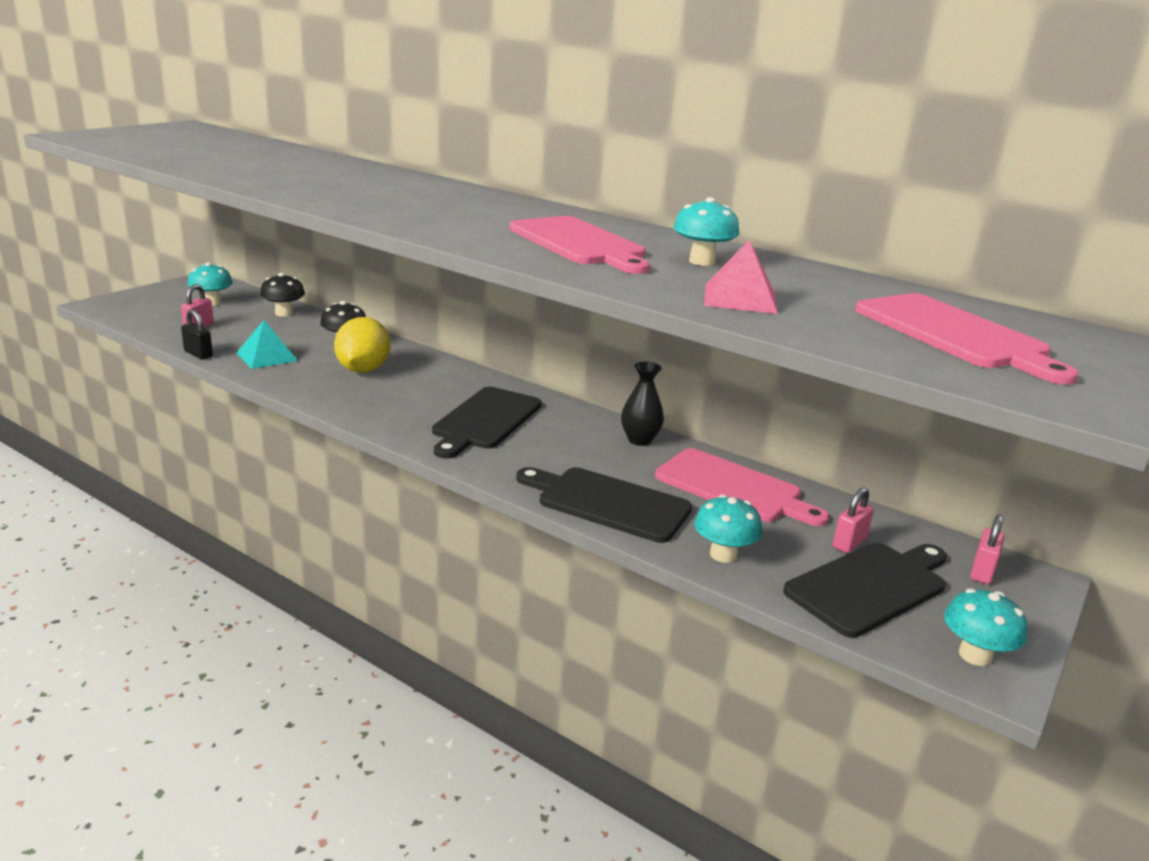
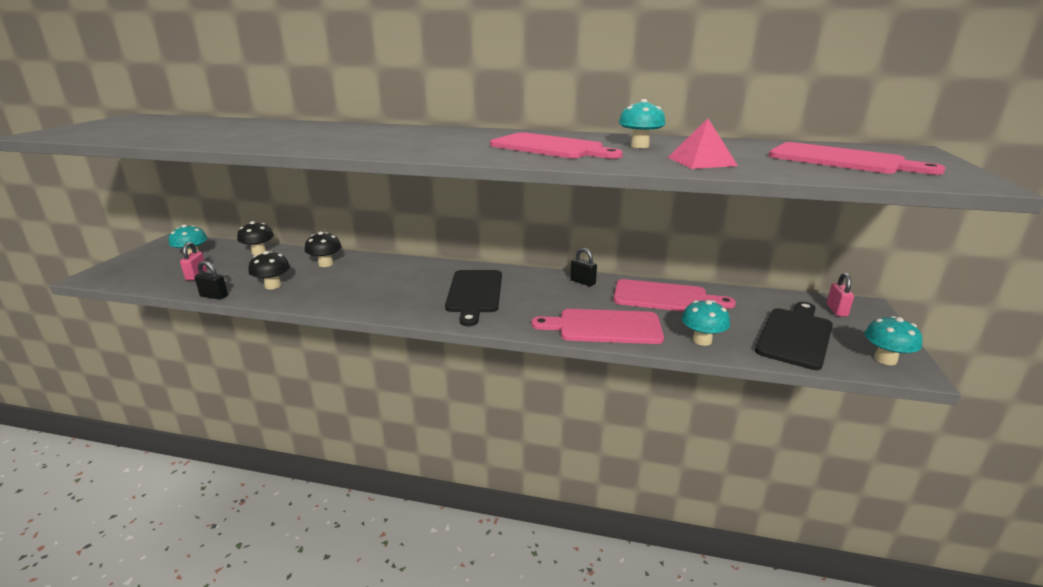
camera: 20 degrees left, 0 degrees up
turquoise pyramid [237,320,298,369] -> black mushroom [248,251,290,290]
yellow lemon [334,317,391,373] -> none
black cutting board [516,467,692,543] -> pink cutting board [531,309,664,344]
black vase [621,362,664,446] -> black padlock [570,248,597,286]
pink padlock [833,487,874,553] -> none

